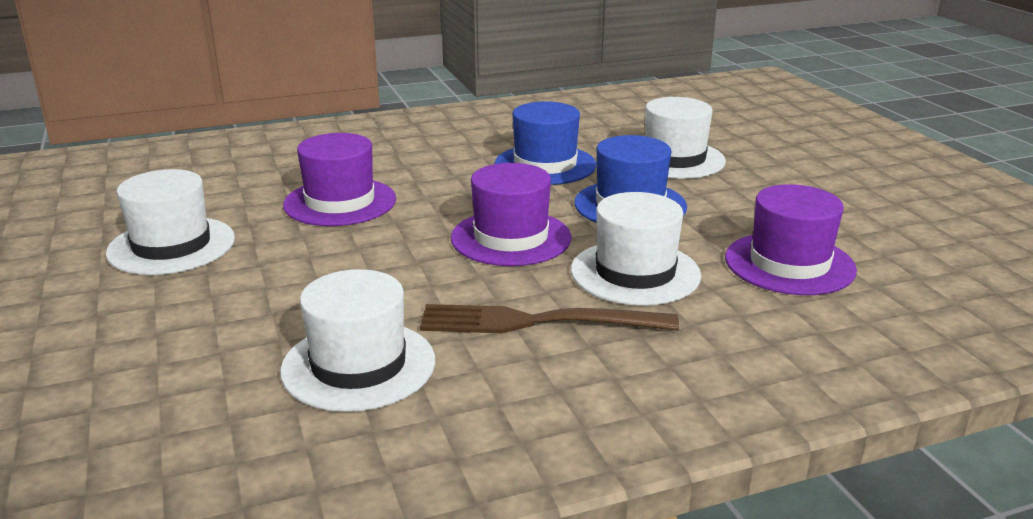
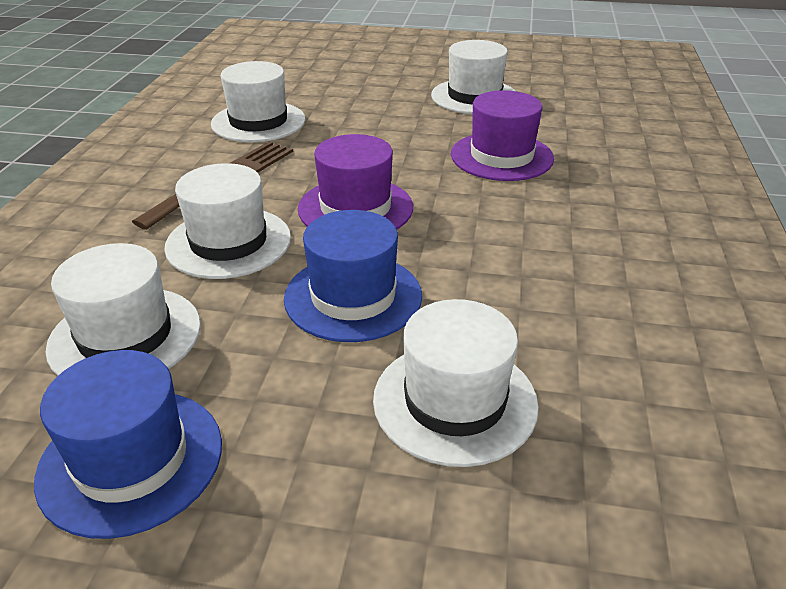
camera: 120 degrees right, 10 degrees up
blue hat [494,101,596,185] -> blue hat moved to [34,350,222,539]
purple hat [725,184,857,295] -> white hat [45,243,201,376]

